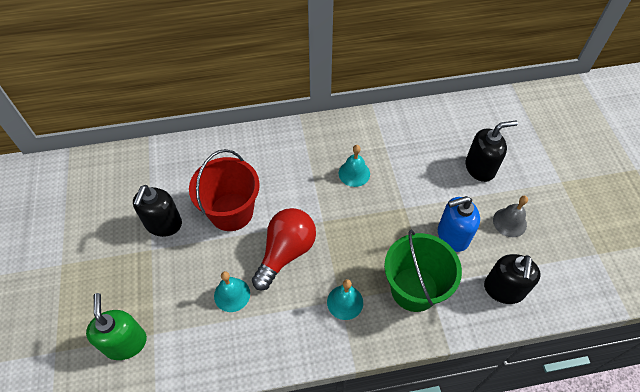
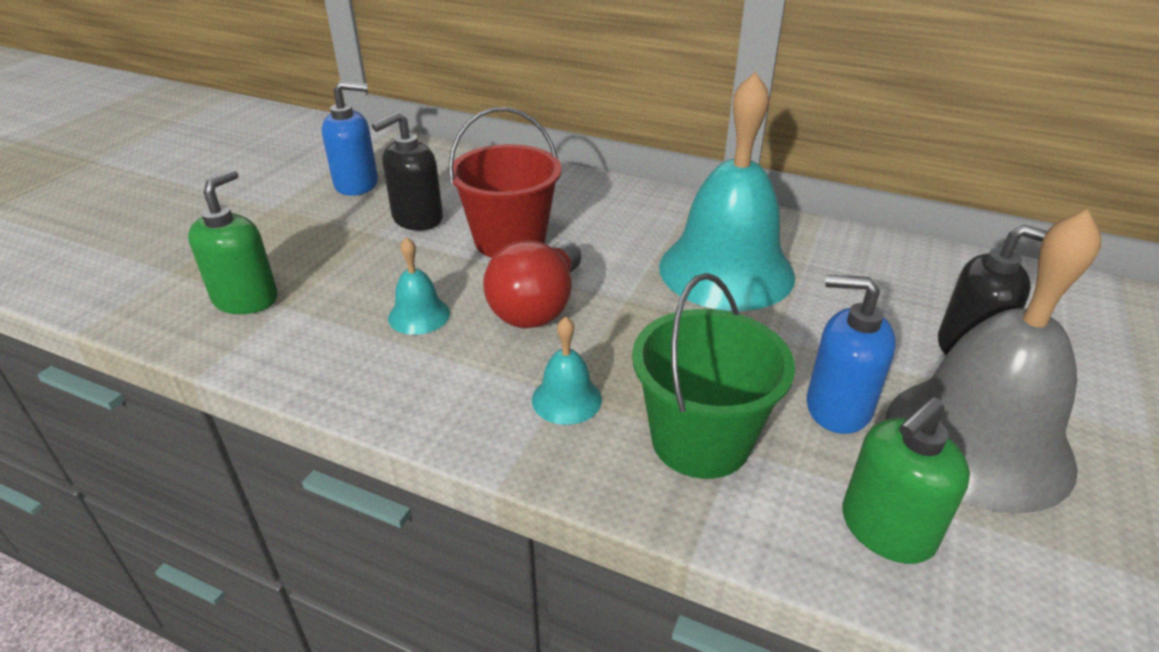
camera: 35 degrees right, 20 degrees down
red light bulb [252,208,316,290] -> red light bulb turned 135 degrees clockwise [483,240,581,328]
turquoise bell [339,145,370,187] -> turquoise bell [659,72,795,311], size x2.37
black soap dispenser [484,254,541,304] -> green soap dispenser [842,397,970,564]
grey bell [493,196,528,237] -> grey bell [886,209,1101,513], size x2.37
none -> blue soap dispenser [322,81,378,196]

